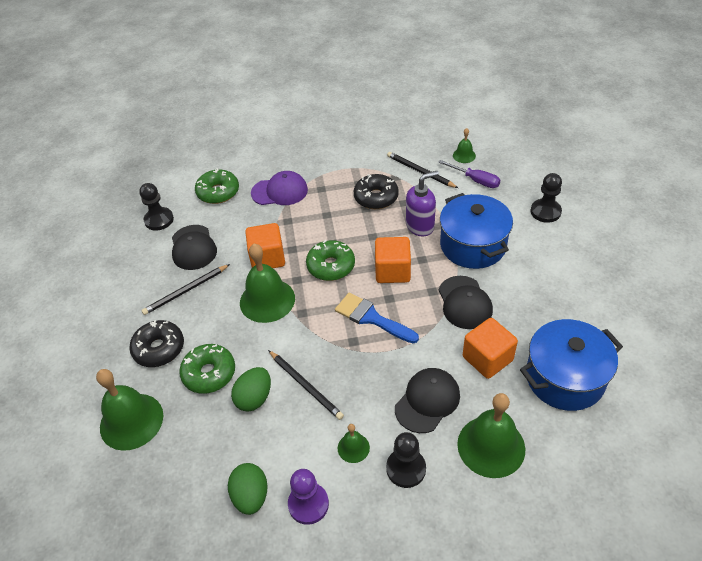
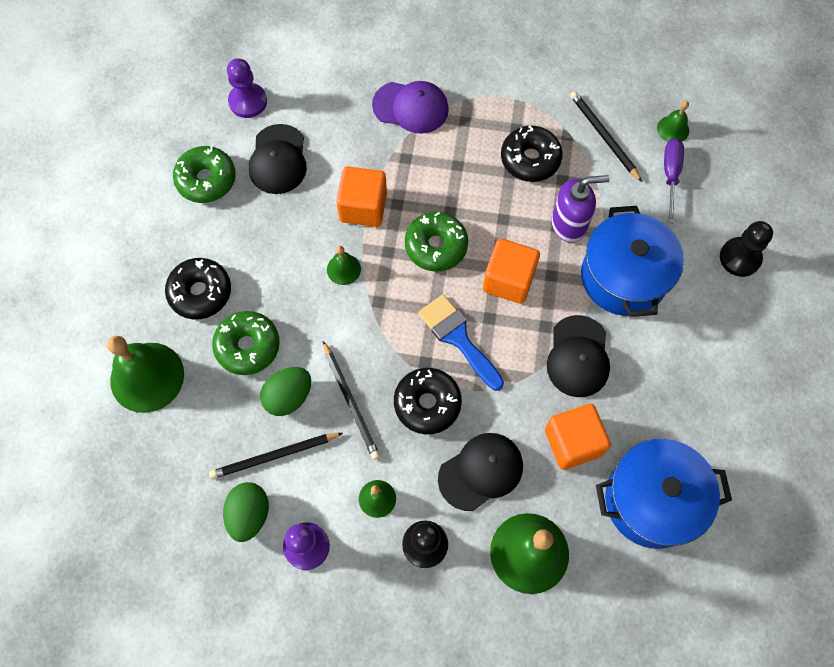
camera: 15 degrees right, 20 degrees up
black pawn [139,183,174,231] -> purple pawn [227,58,267,118]
black pencil [141,264,230,315] -> black pencil moved to [209,433,343,479]
green donut [195,168,239,204] -> green donut moved to [173,146,236,203]
green bell [240,244,295,323] -> green bell [327,246,361,285], size x0.49
purple screwdriver [438,160,500,188] -> purple screwdriver turned 135 degrees counterclockwise [664,139,684,223]
none -> black donut [394,368,462,434]

